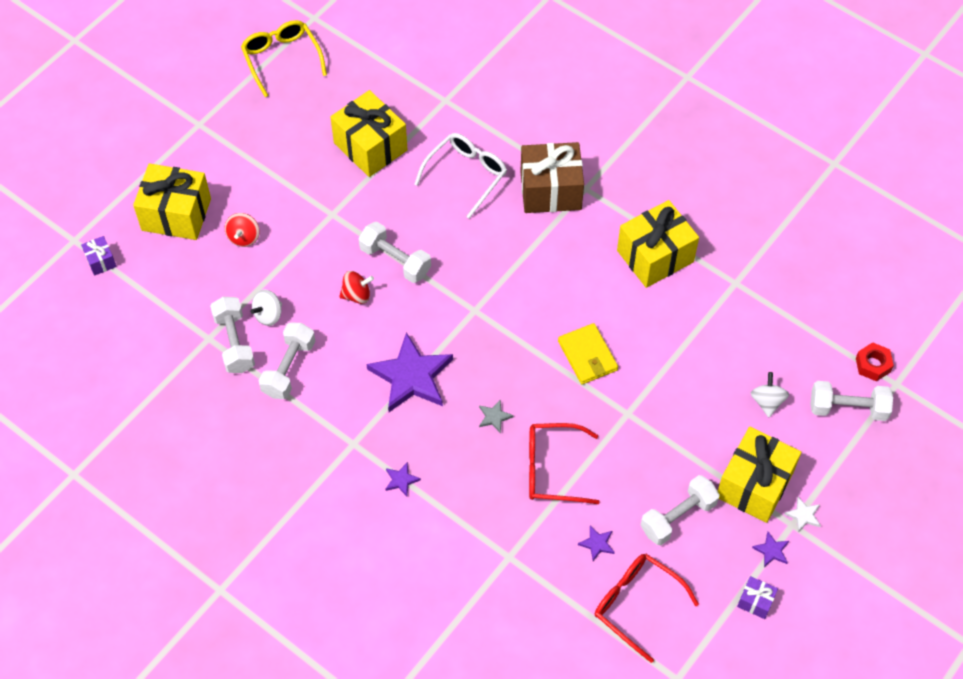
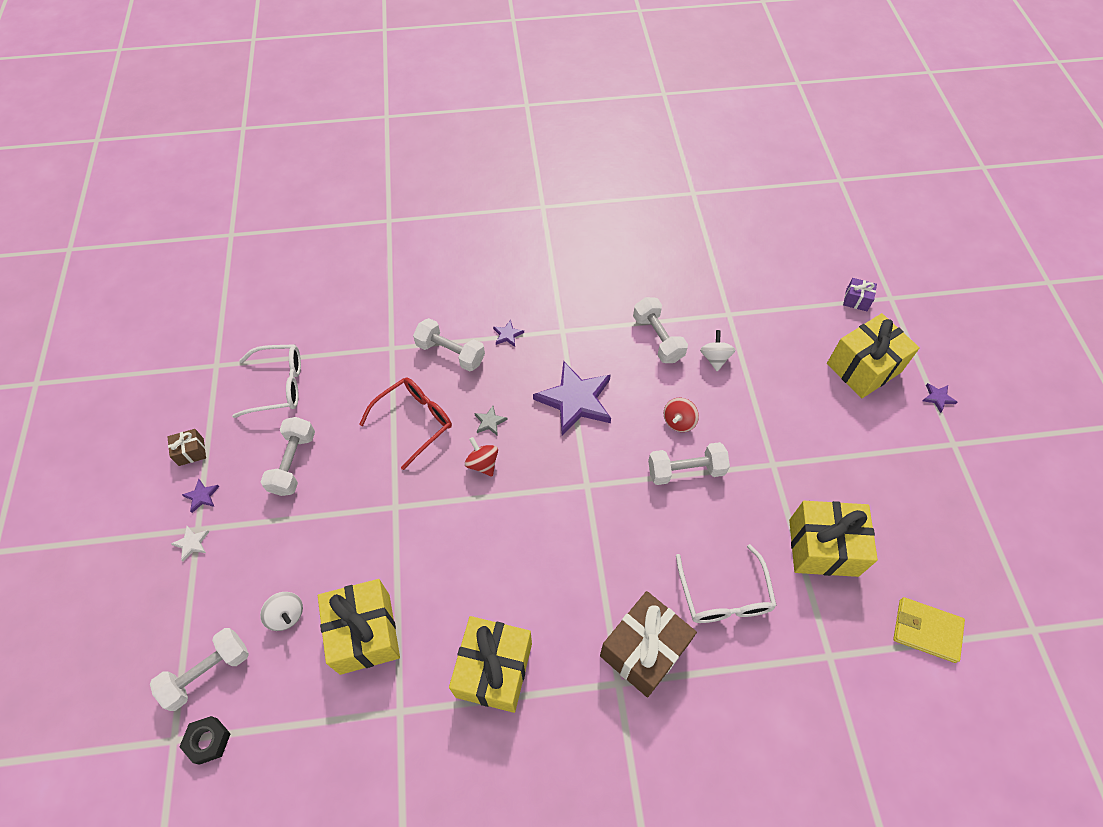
camera: 135 degrees right, 0 degrees up
white dumbbell [210,297,255,373] -> white dumbbell moved to [413,318,485,372]
red spinning top [225,213,260,247] -> red spinning top moved to [465,437,498,476]
yellow glasses [241,20,327,97] -> none
yellow wallet [558,323,618,384] -> yellow wallet moved to [893,597,965,663]
purple star [578,526,615,561] -> purple star moved to [923,383,957,413]
red glasses [595,554,699,663] -> white glasses [232,344,301,418]
yellow gift [718,427,801,523] -> yellow gift moved to [318,579,400,675]
purple gift [737,576,778,619] -> brown gift [168,429,206,466]
red nut [856,342,894,381] -> black nut [180,716,231,765]

